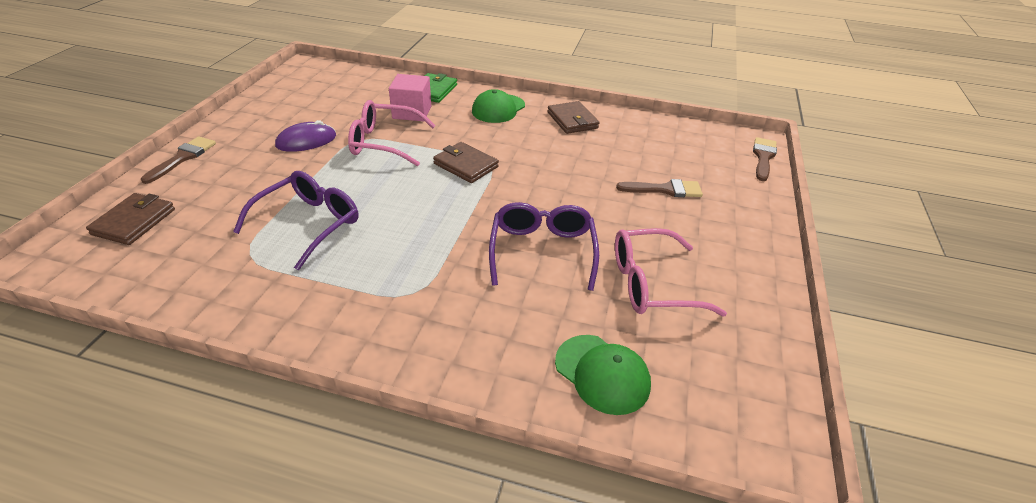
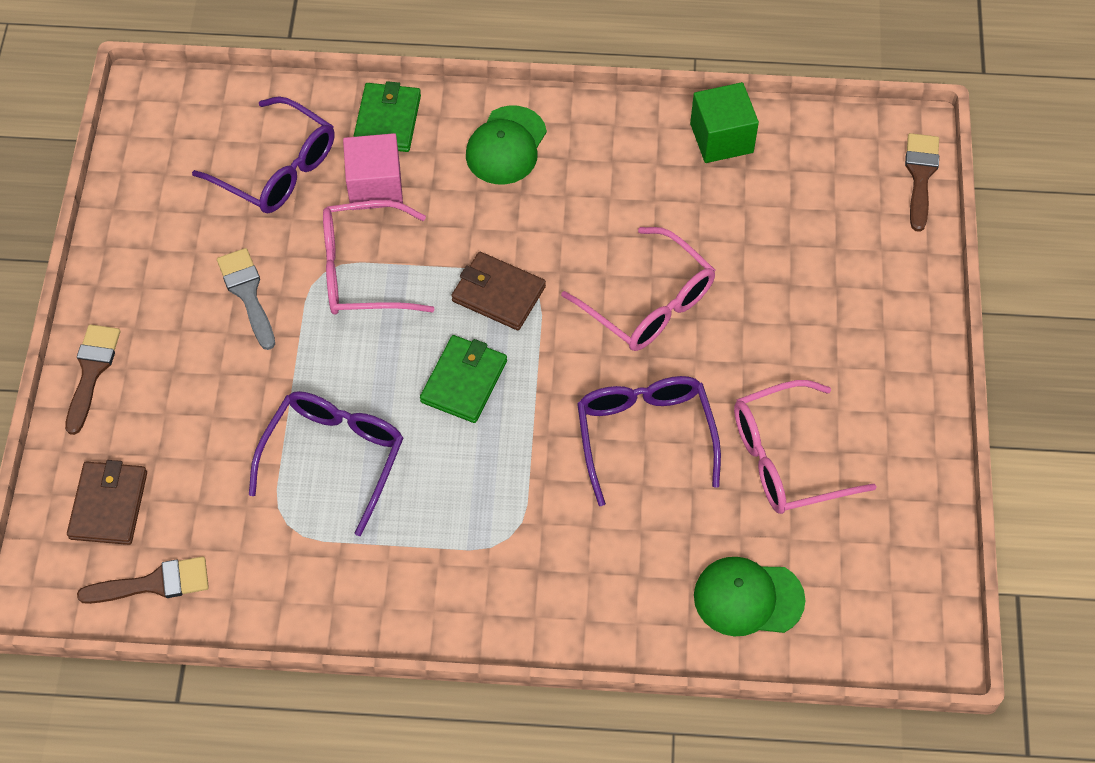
camera: 10 degrees left, 20 degrees up
purple mouse [275,120,336,152] -> grey brush [217,248,275,350]
brown wallet [547,101,599,134] -> none
green cap [555,335,651,415] -> green cap turned 150 degrees clockwise [694,557,806,636]
brown brush [616,179,703,197] -> brown brush moved to [77,556,209,604]
none -> purple glasses [192,96,334,213]
none -> green wallet [420,335,507,423]
none -> pink glasses [561,227,715,351]
none -> green cube [690,82,759,163]

